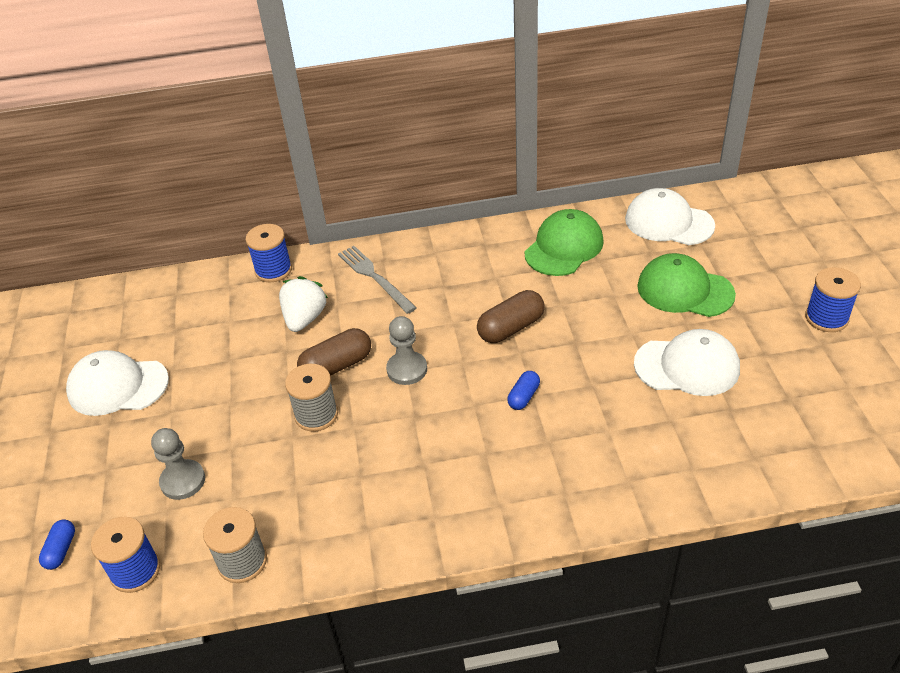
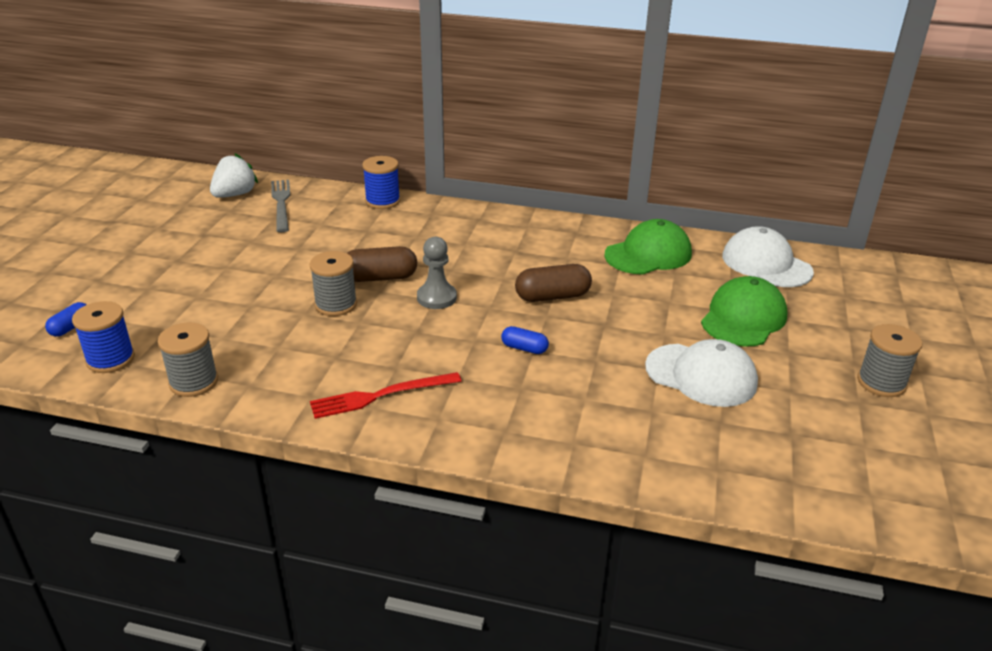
camera: 20 degrees right, 10 degrees down
white cap [66,350,169,416] -> none
grey pawn [151,428,205,500] -> none
white strawberry [279,276,328,332] -> white strawberry moved to [210,153,258,198]
grey fork [338,246,417,314] -> grey fork moved to [271,180,290,232]
blue capsule [507,371,540,410] -> blue capsule turned 60 degrees clockwise [501,326,549,354]
green cap [637,253,736,317] -> green cap turned 75 degrees clockwise [701,276,788,347]
blue spool [805,267,861,332] -> grey spool [857,324,923,397]
none -> red fork [310,372,462,419]

